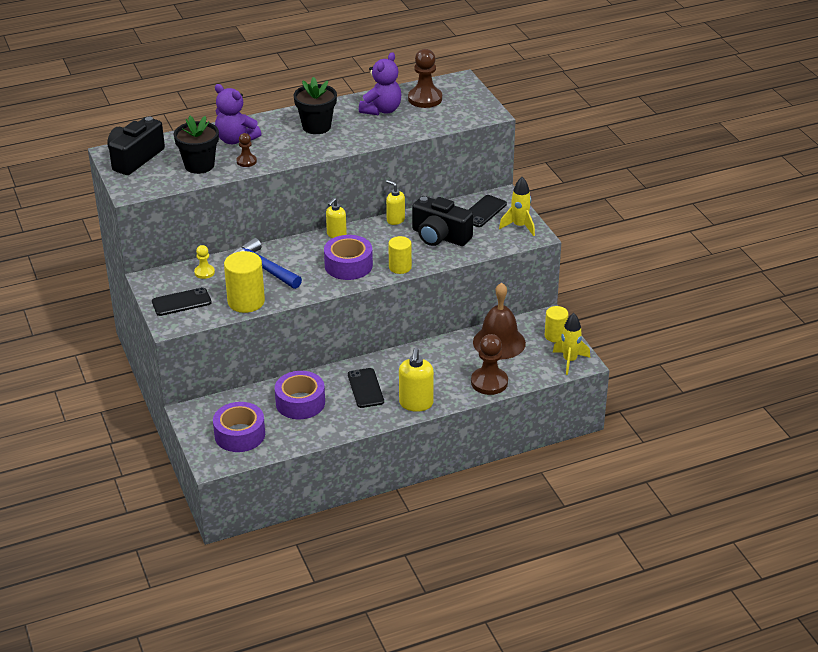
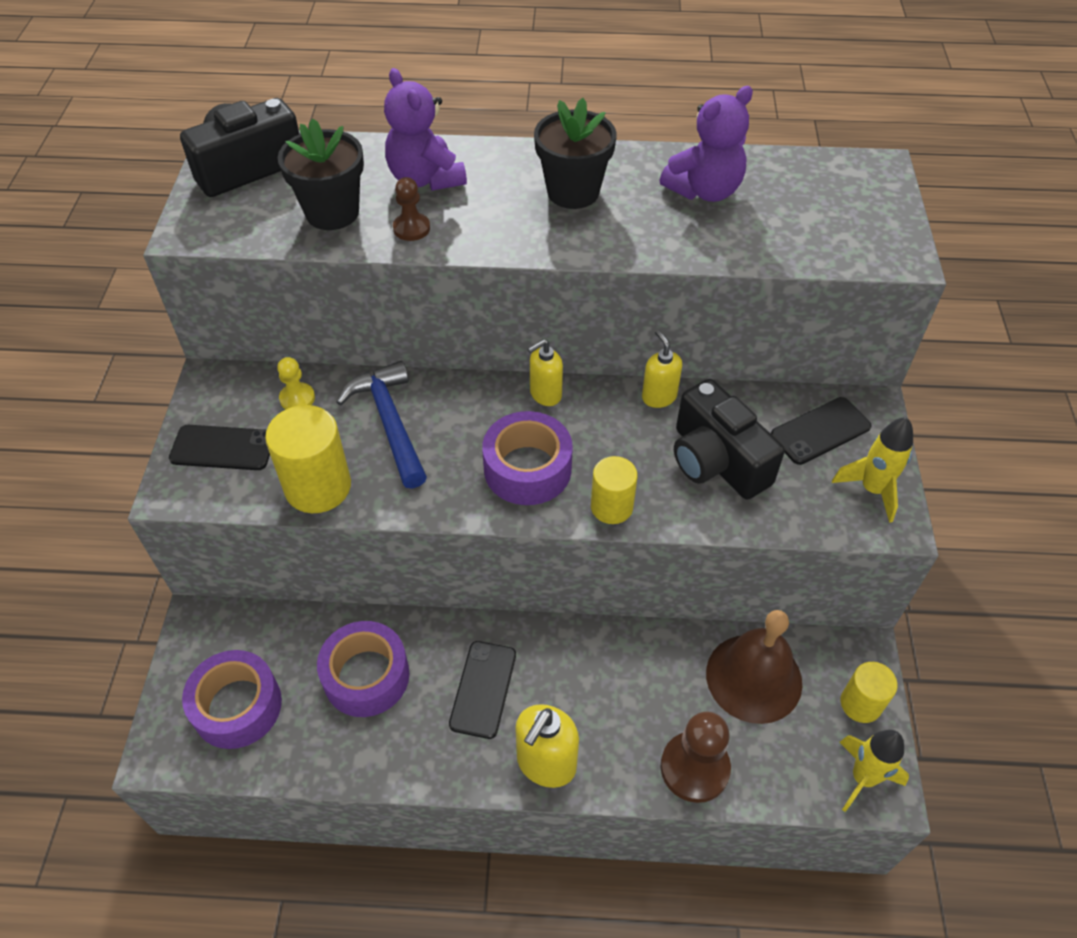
camera: 25 degrees right, 15 degrees up
brown pawn [408,49,442,108] -> none

